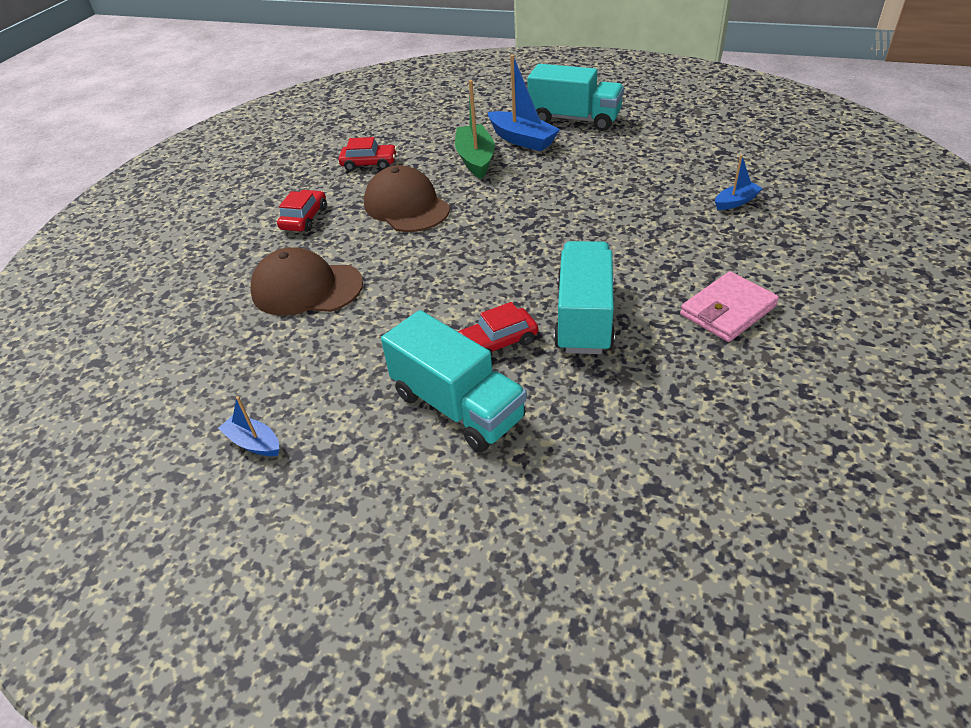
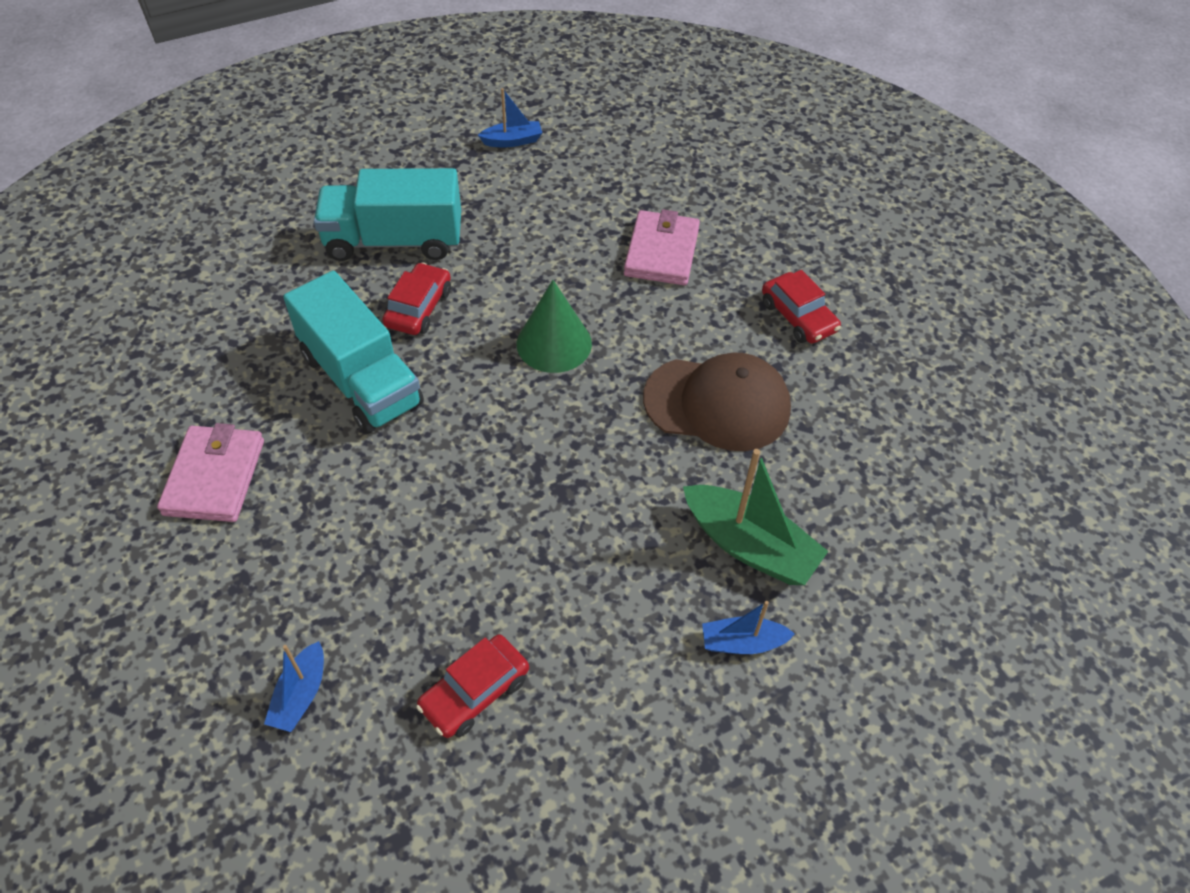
camera: 130 degrees right, 10 degrees up
brown cap [250,247,363,316] -> pink wallet [624,209,700,285]
red car [339,137,397,171] -> red car moved to [416,634,529,738]
blue boat [488,55,560,152] -> blue boat [702,601,795,654], size x0.56
turquoise truck [527,64,624,131] -> none
none -> green cone [517,280,592,373]

